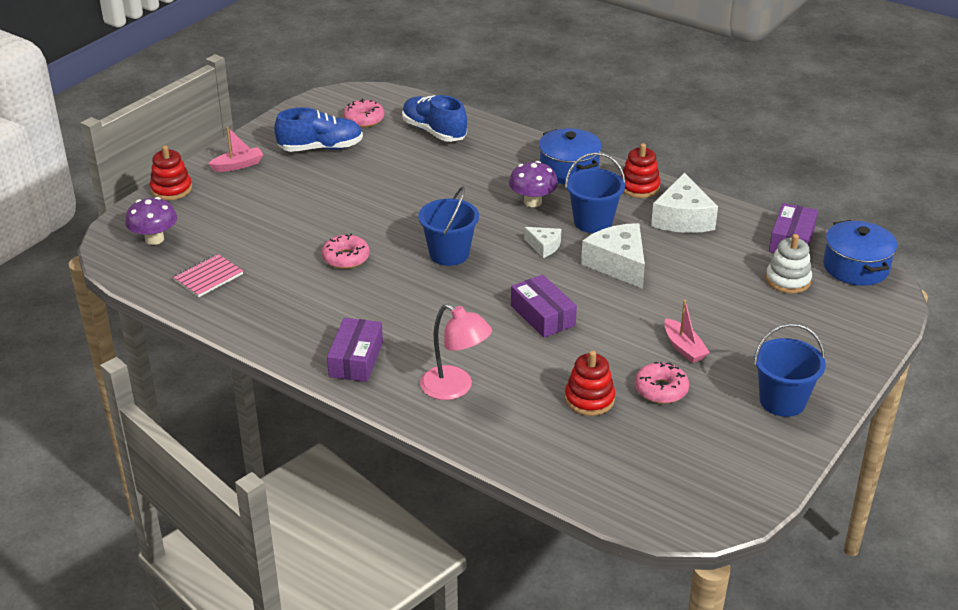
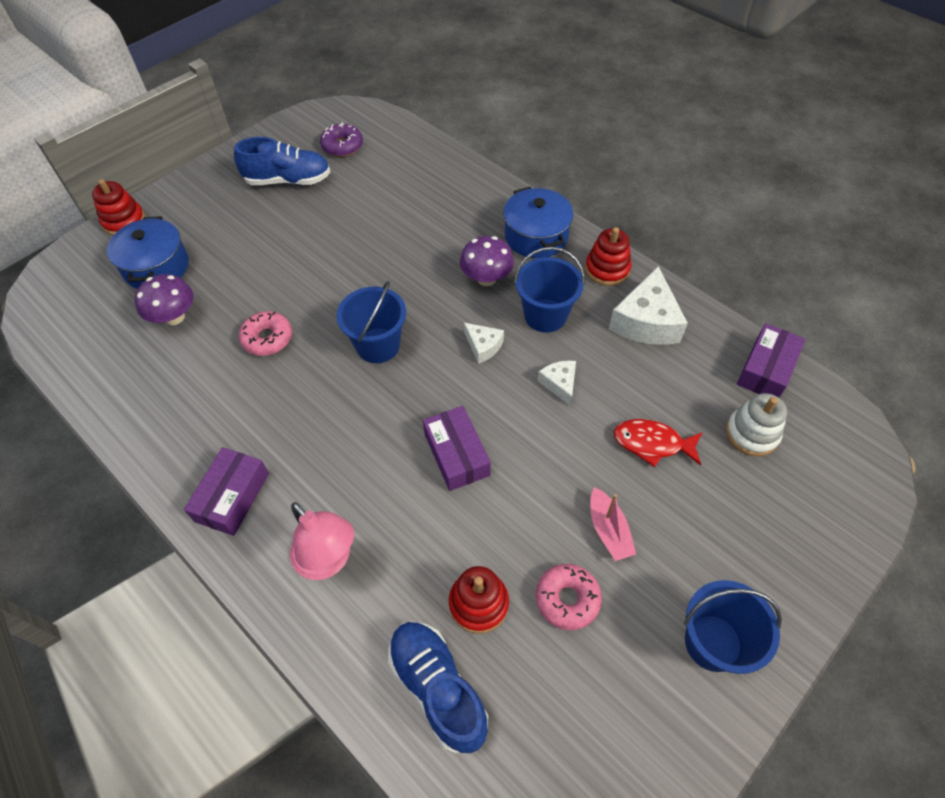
camera: 10 degrees right, 20 degrees up
purple mushroom [125,197,177,245] -> purple mushroom moved to [135,274,194,325]
pink notebook [173,254,243,297] -> none
pink boat [208,127,264,172] -> none
pink donut [343,99,384,127] -> purple donut [320,122,363,157]
blue shoe [402,95,467,142] -> blue shoe moved to [388,621,488,754]
white cheese [581,223,645,289] -> white cheese [538,361,576,405], size x0.53
blue pot [823,220,897,286] -> blue pot moved to [107,216,189,289]
none -> red fish [614,419,703,467]

